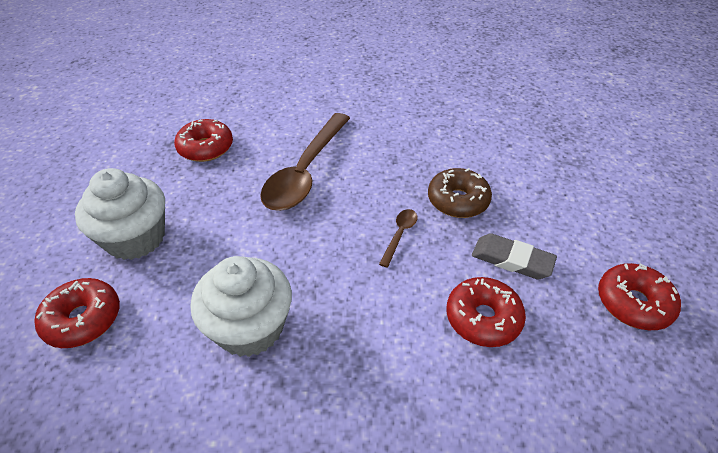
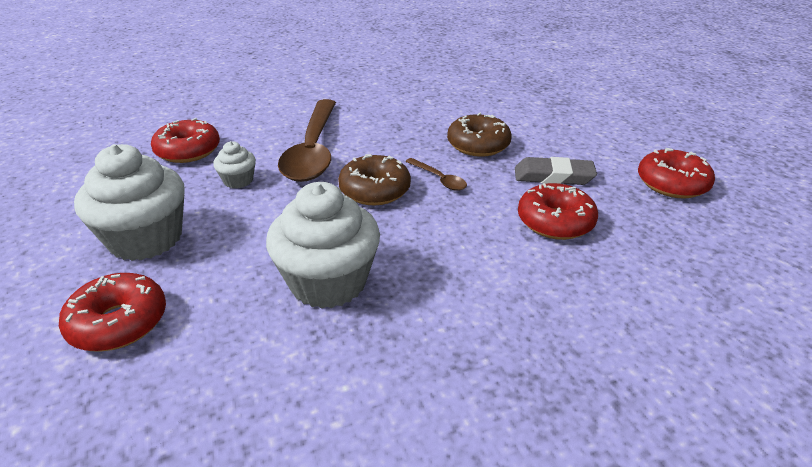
camera: 20 degrees left, 10 degrees down
brown spoon [379,209,417,268] -> brown spoon turned 135 degrees clockwise [405,158,467,191]
none -> white cupcake [213,141,256,188]
none -> brown donut [338,154,411,205]

